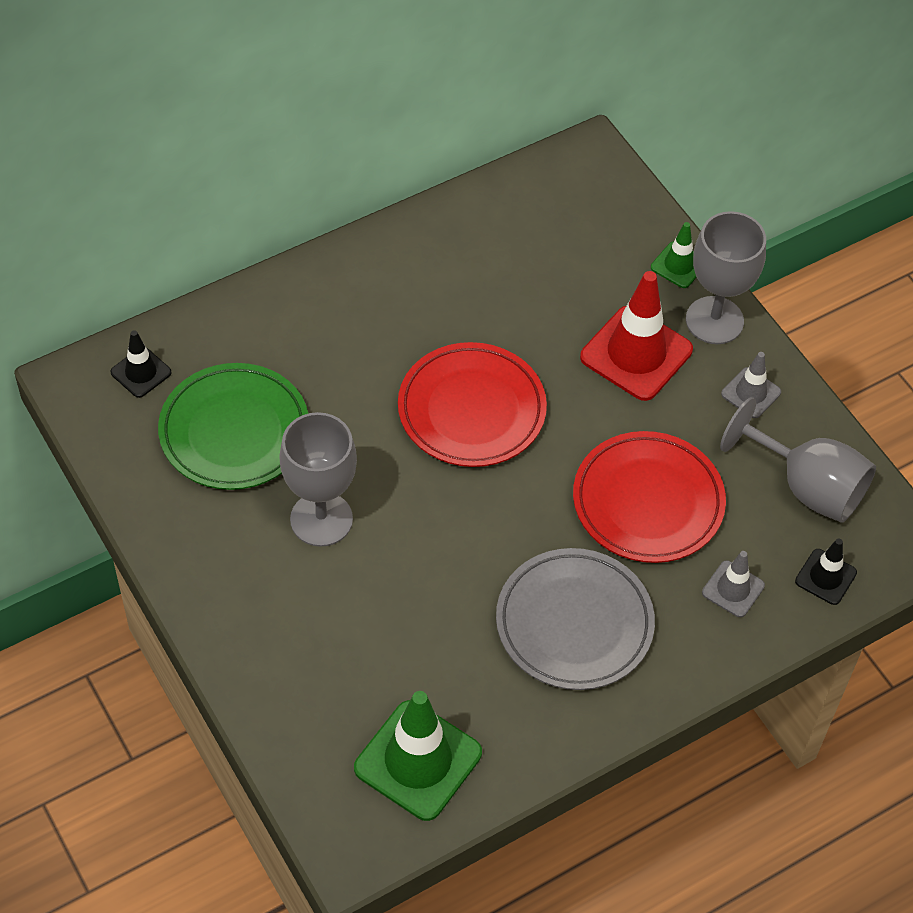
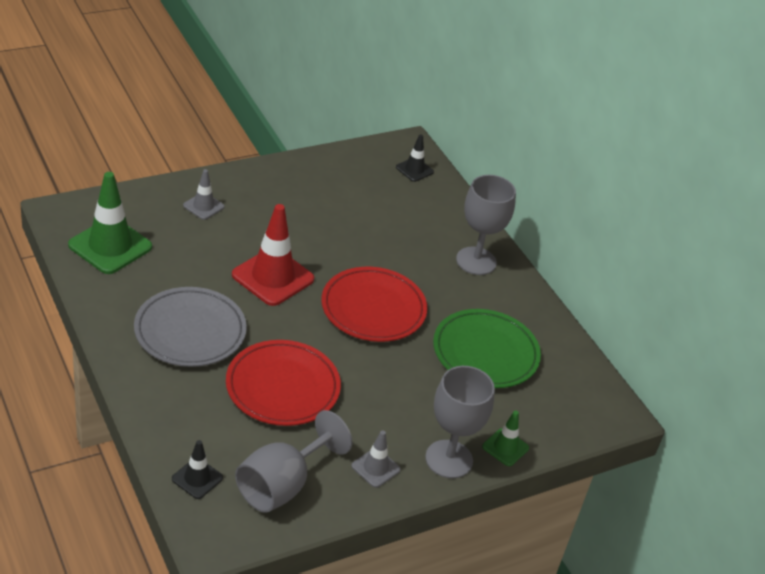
camera: 90 degrees right, 15 degrees down
green plate [158,363,308,490] -> green plate moved to [433,309,541,388]
grey goblet [279,412,357,547] -> grey goblet moved to [456,175,516,275]
red traffic cone [580,271,693,401] -> red traffic cone moved to [232,204,314,306]
grey traffic cone [702,551,765,617] -> grey traffic cone moved to [183,169,225,220]

